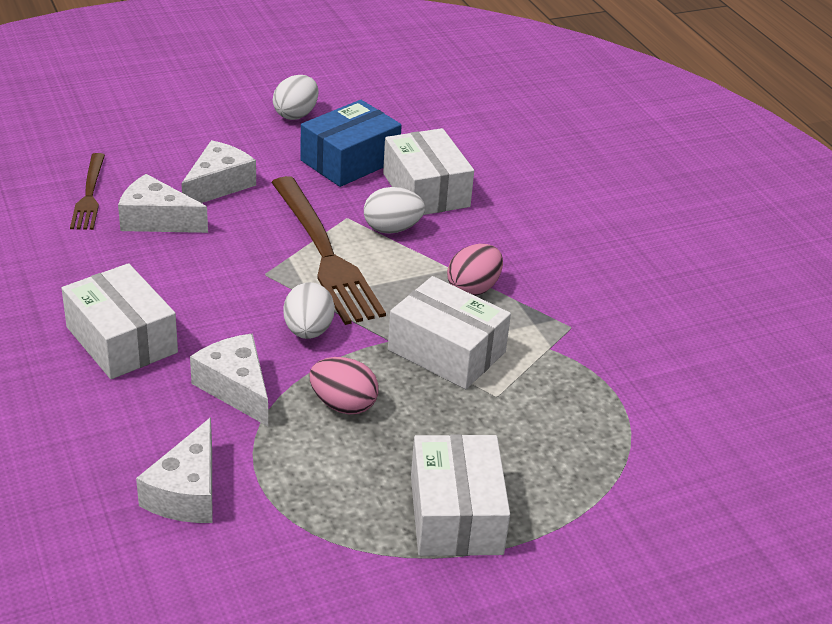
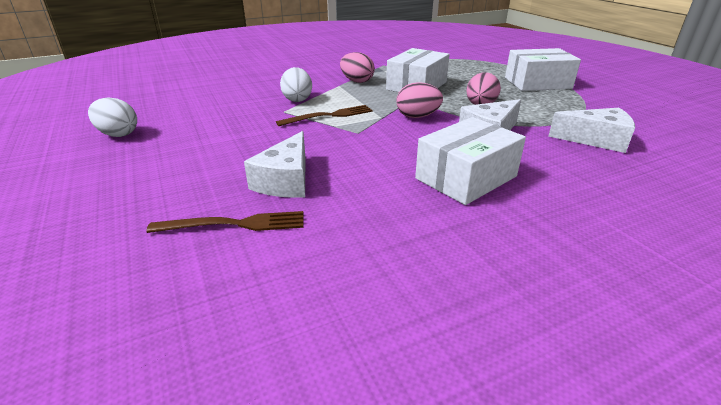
camera: 90 degrees left, 5 degrees down
white cheese [181,140,256,203] -> none
brown fork [271,176,386,325] -> brown fork [276,105,373,126], size x0.56
white egg [283,282,335,339] -> pink egg [396,82,443,118]
blue box [300,100,402,187] -> none
white box [383,128,474,215] -> none

